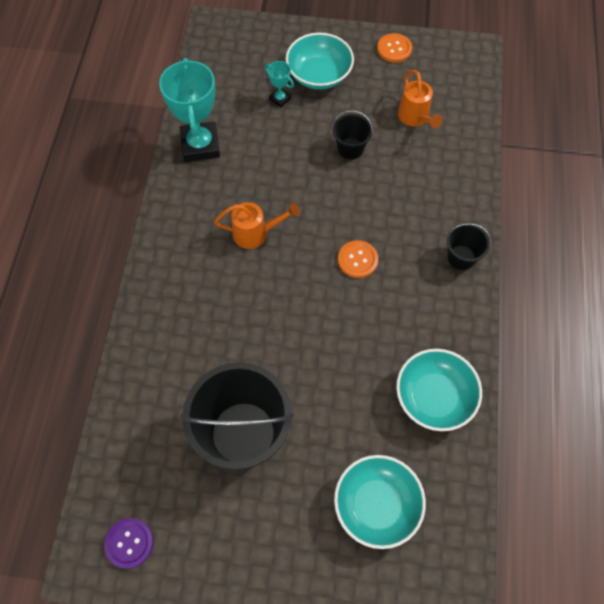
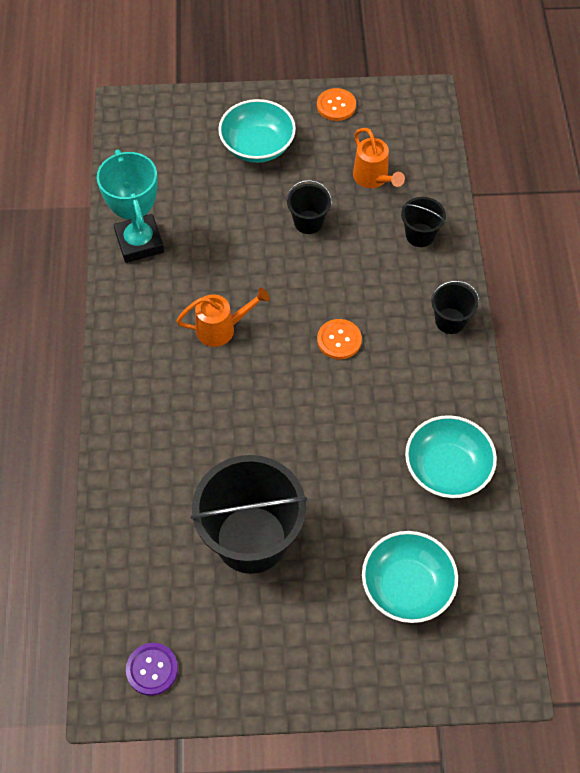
camera: 10 degrees left, 5 degrees down
turquoise trophy [265,61,294,108] -> none
none -> black bucket [401,197,446,247]

